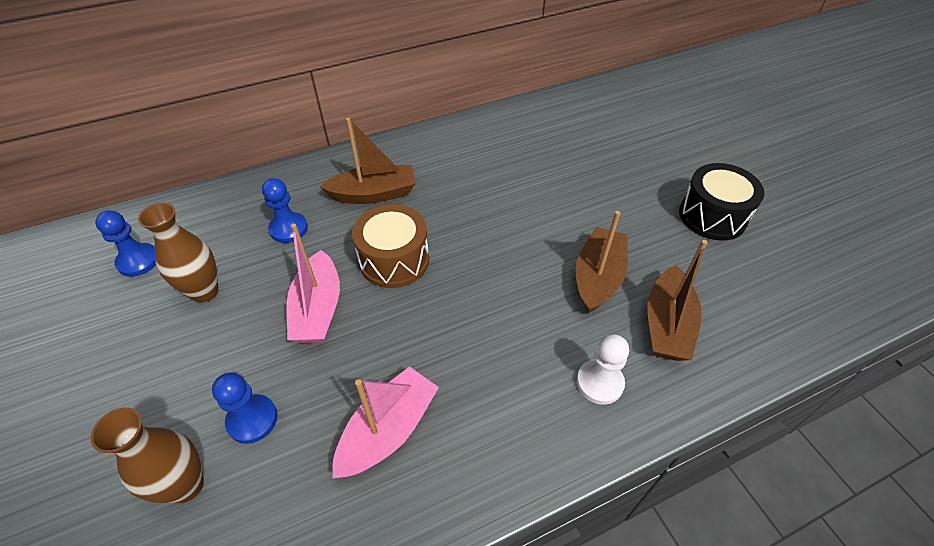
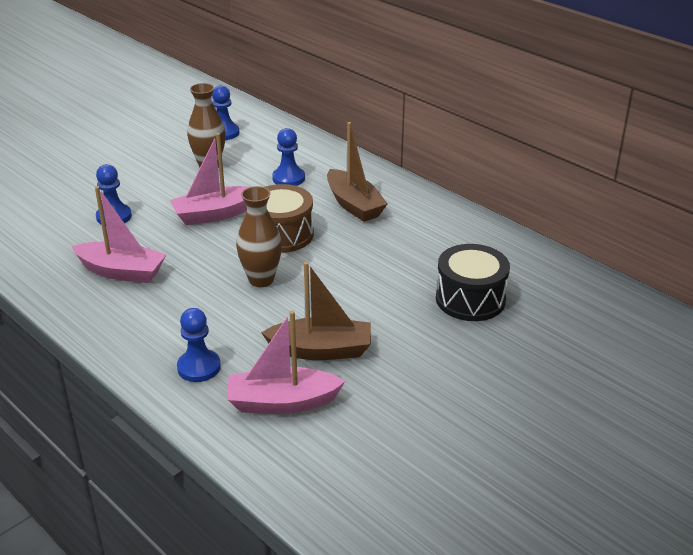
camera: 70 degrees right, 15 degrees down
brown vase [91,407,204,503] -> brown vase moved to [236,186,282,287]
white pawn [577,334,629,405] -> blue pawn [177,308,221,382]
brown boat [647,240,708,361] -> pink boat [228,311,345,414]
black drum [679,163,764,241] -> black drum moved to [436,244,510,321]

